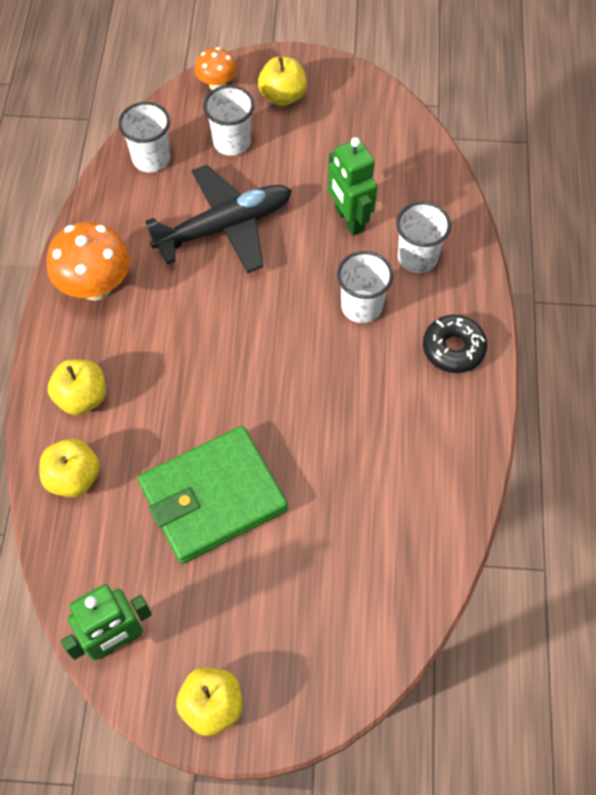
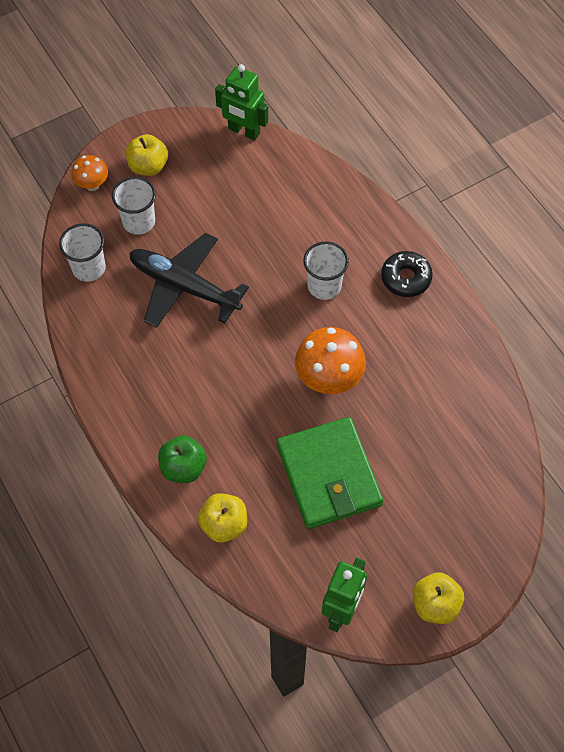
camera: 35 degrees left, 0 degrees up
orange mushroom [47,222,130,301] -> orange mushroom moved to [295,327,366,394]
yellow apple [48,359,106,415] -> green apple [158,436,207,483]
green wallet [138,426,288,564] -> green wallet turned 45 degrees counterclockwise [277,417,383,529]
black plane [146,165,292,273] -> black plane turned 90 degrees counterclockwise [129,233,249,328]
green robot [328,137,377,236] -> green robot moved to [215,64,268,141]
white cup [396,201,451,273] -> none

